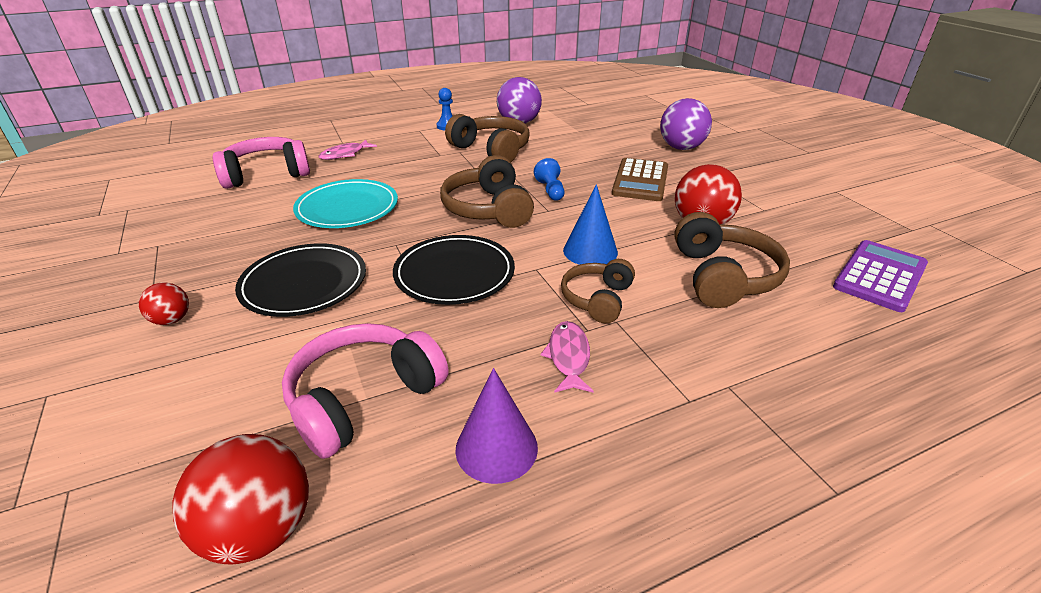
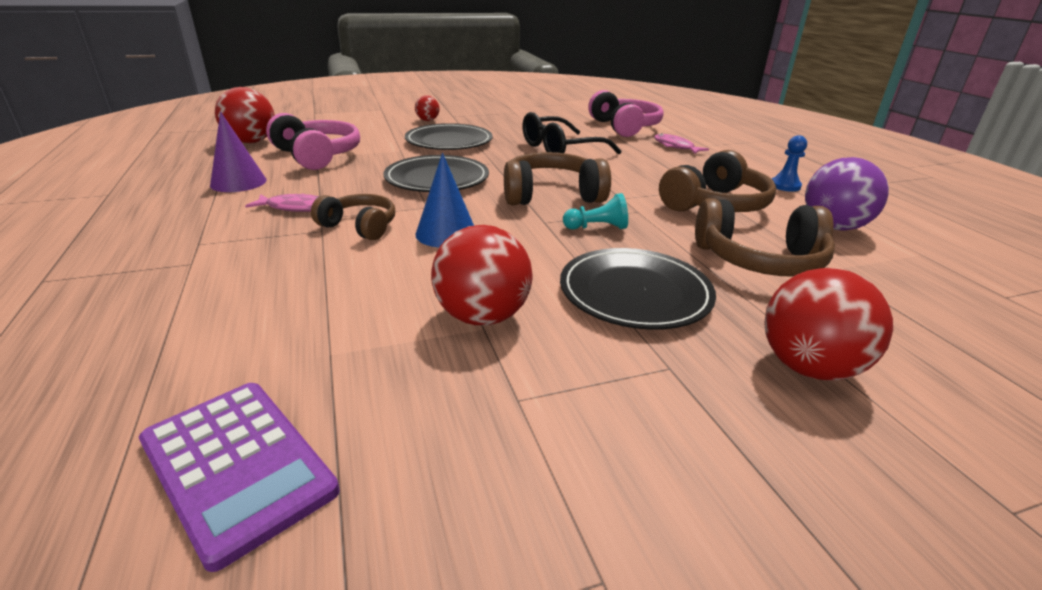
camera: 95 degrees right, 5 degrees down
turquoise plate [293,179,398,228] -> black glasses [522,112,621,154]
blue pawn [534,158,564,201] -> turquoise pawn [563,193,628,229]
brown calculator [612,158,668,201] -> black plate [560,248,716,330]
purple ball [660,98,712,150] -> red ball [764,268,893,380]
brown headphones [674,212,790,308] -> brown headphones moved to [695,198,835,276]

